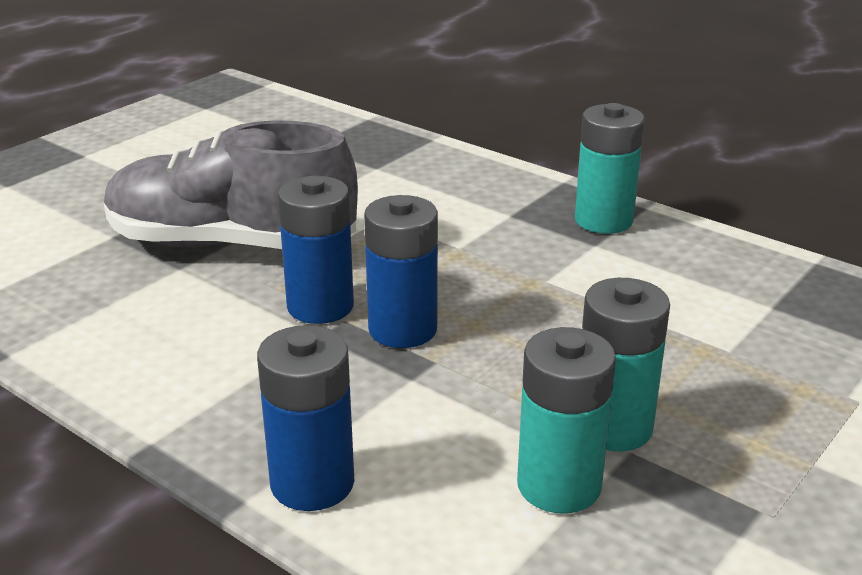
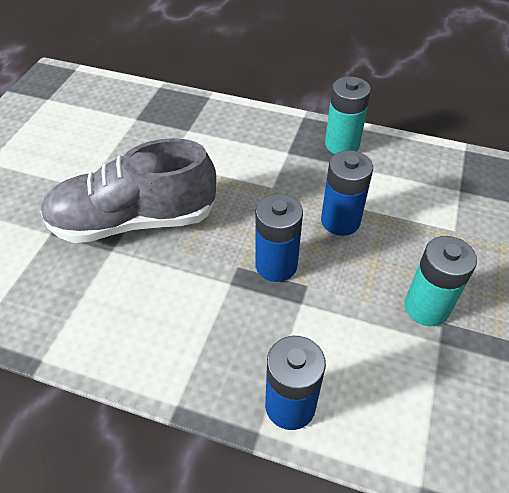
camera: 20 degrees left, 20 degrees up
blue battery [278,176,354,324] -> blue battery moved to [321,150,373,236]
turquoise battery [517,327,616,514] -> none

